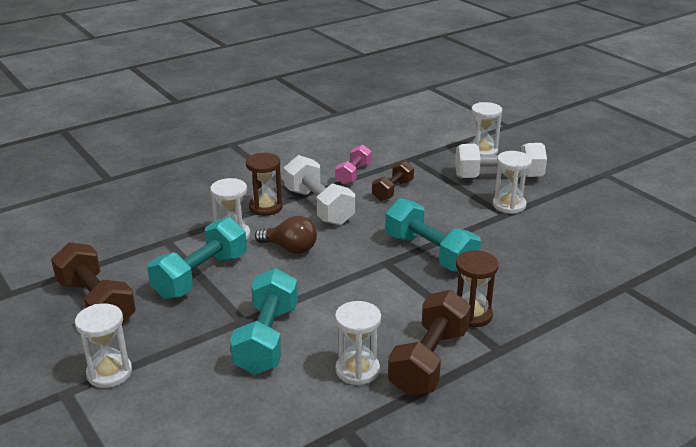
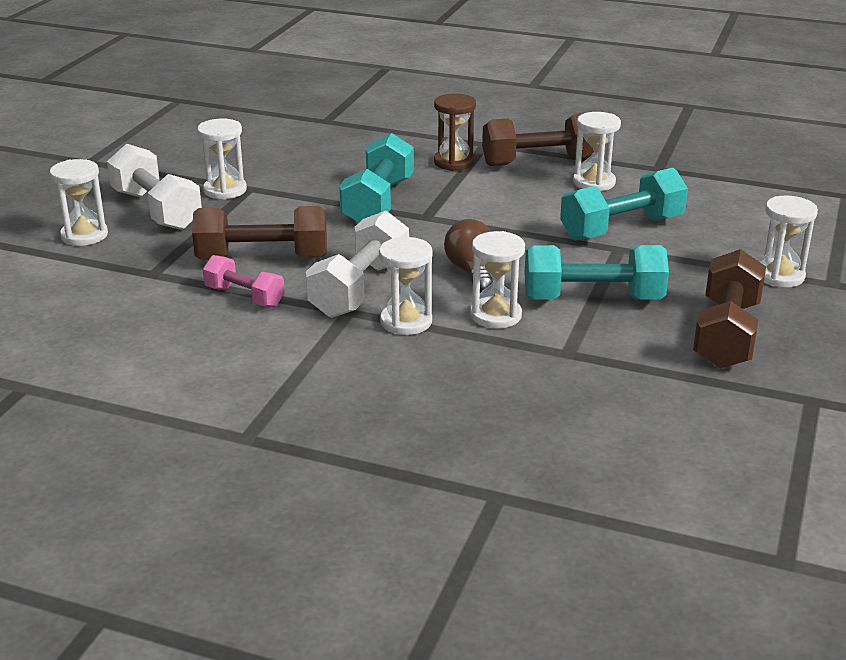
camera: 125 degrees left, 0 degrees up
brown hourglass [246,153,282,216] -> white hourglass [379,237,433,335]
pink dumbbell [335,145,372,185] -> pink dumbbell turned 45 degrees clockwise [203,255,285,307]
brown dumbbell [372,161,414,201] -> brown dumbbell [192,206,327,260], size x1.66

